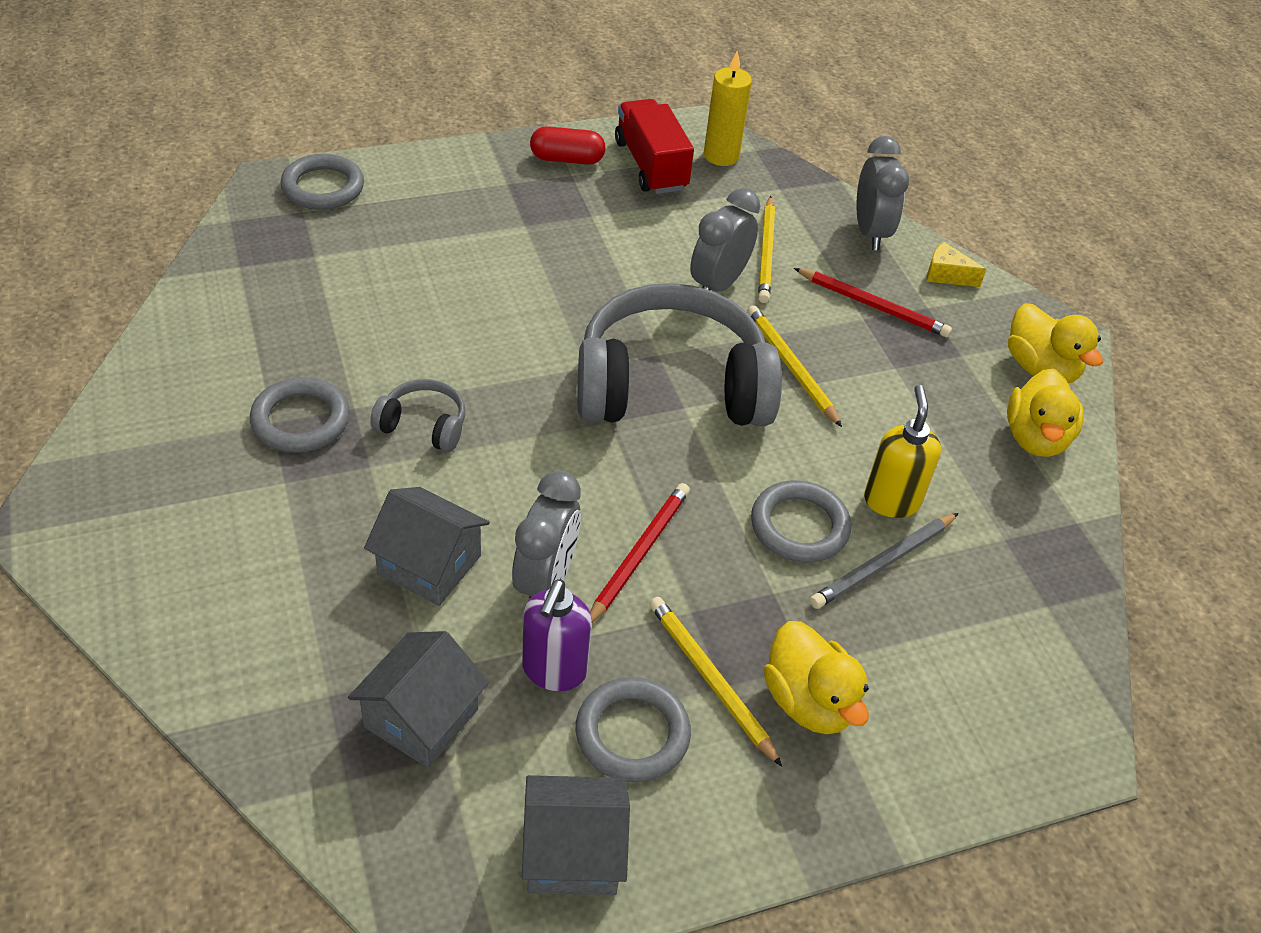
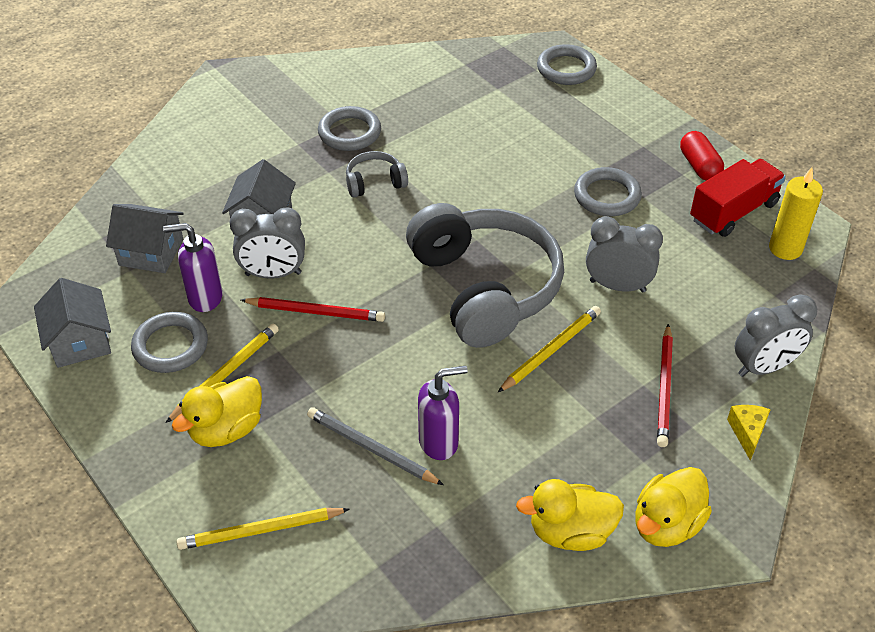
camera: 75 degrees right, 0 degrees up
grey headphones [370,379,465,452] -> grey headphones turned 105 degrees counterclockwise [346,151,408,197]
grey ring [751,480,851,563] -> grey ring moved to [574,167,642,216]
yellow pencil [758,196,775,303] -> yellow pencil moved to [176,508,350,550]
yellow soap dispenser [864,385,941,518] -> purple soap dispenser [418,366,468,460]

